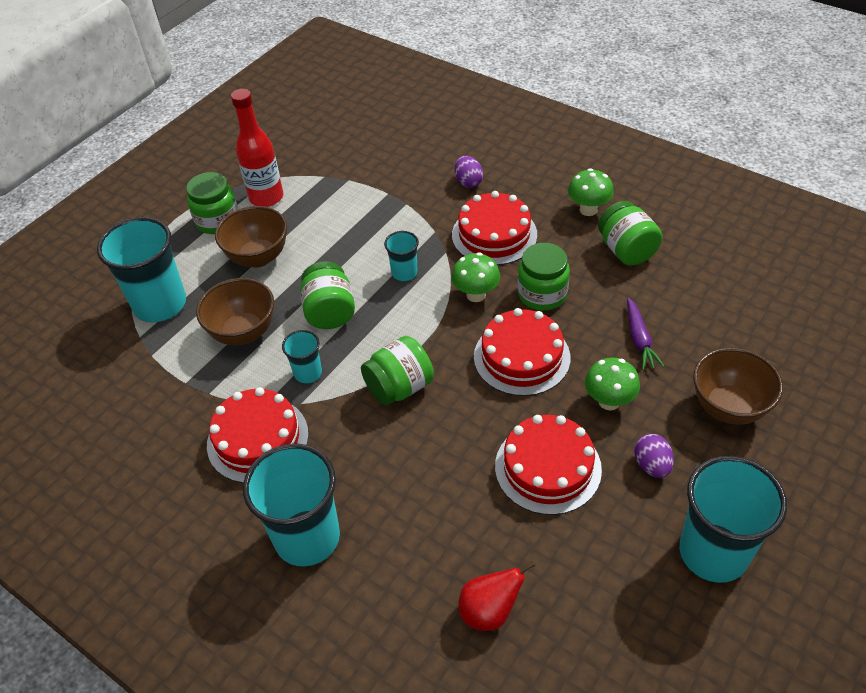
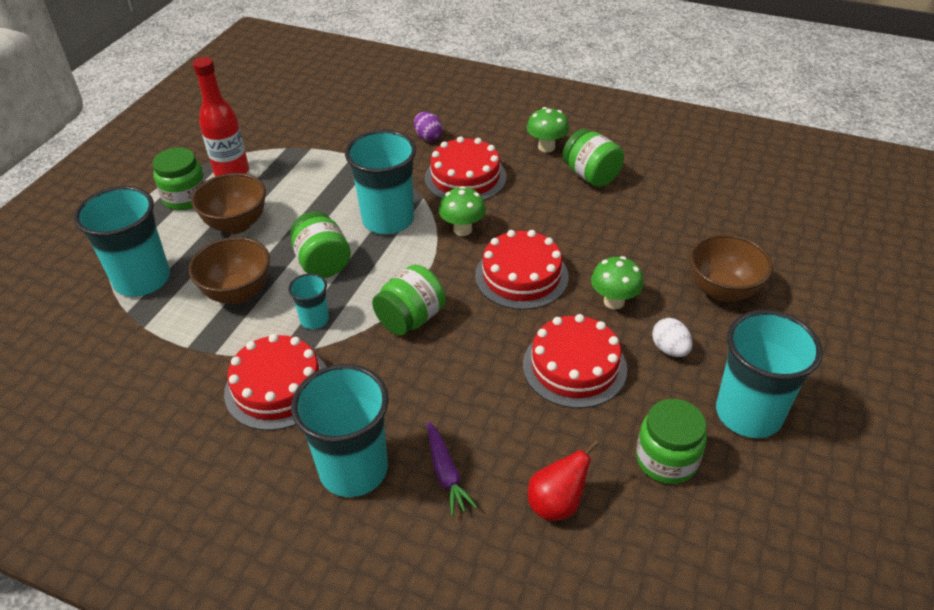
camera: 15 degrees left, 5 degrees down
turquoise cup [384,231,419,281] -> turquoise cup [345,130,416,234], size x2.03
green jar [517,243,570,311] -> green jar moved to [636,399,707,484]
purple carrot [627,297,664,370] -> purple carrot moved to [427,421,477,516]
purple egg [634,434,674,478] -> white egg [652,318,693,357]

